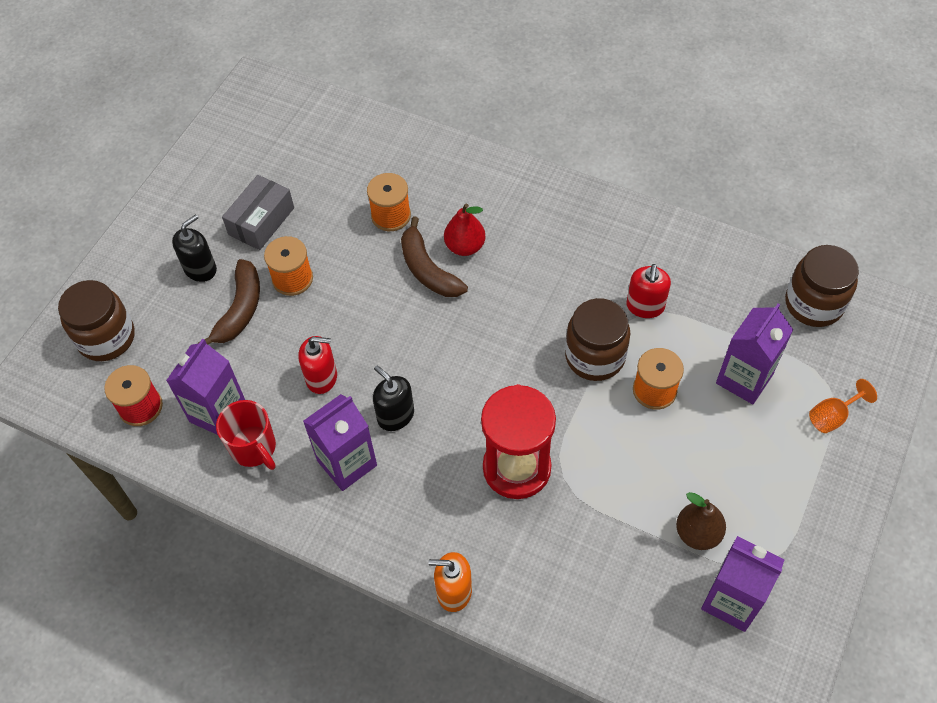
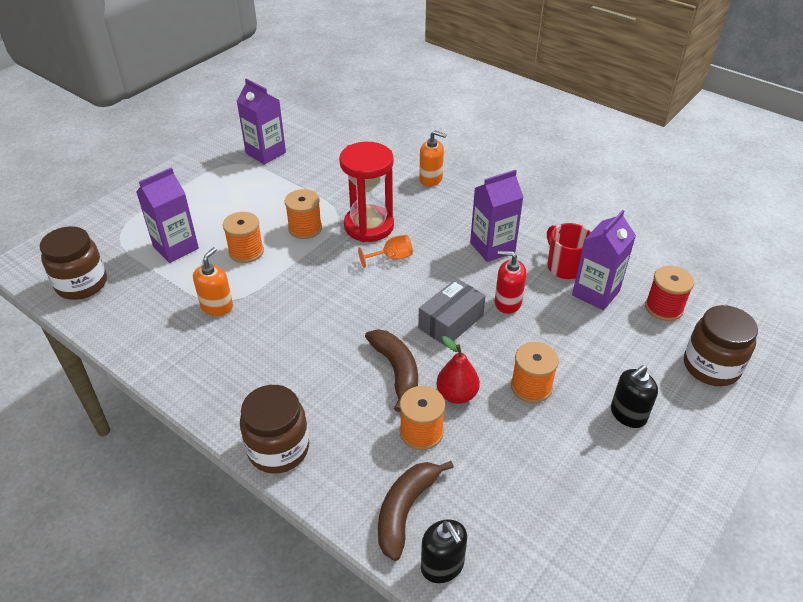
camera: 170 degrees left, 15 degrees down
brown banana [198,259,260,344] -> brown banana moved to [378,461,454,561]
grey box [222,175,294,250] -> grey box moved to [418,278,486,347]
black soap dispenser [373,366,414,431] -> black soap dispenser moved to [421,519,467,583]
red pear [444,204,486,256] -> red pear moved to [437,336,480,404]
brown jar [565,298,630,381] -> brown jar moved to [240,385,309,473]
red soap dispenser [626,264,671,318] -> orange soap dispenser [193,247,233,316]
brown pear [676,492,726,550] -> none
orange goblet [809,379,877,433] -> orange goblet moved to [358,235,413,268]
none -> orange spool [285,189,322,239]

